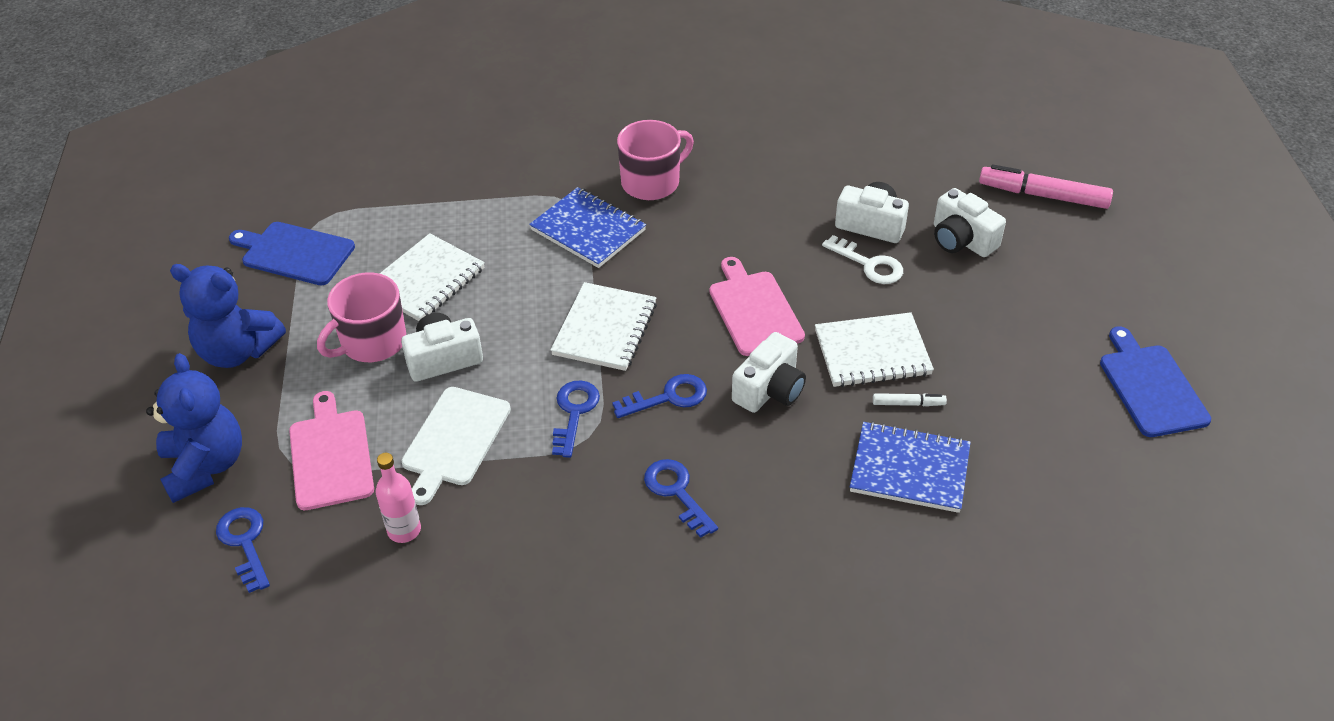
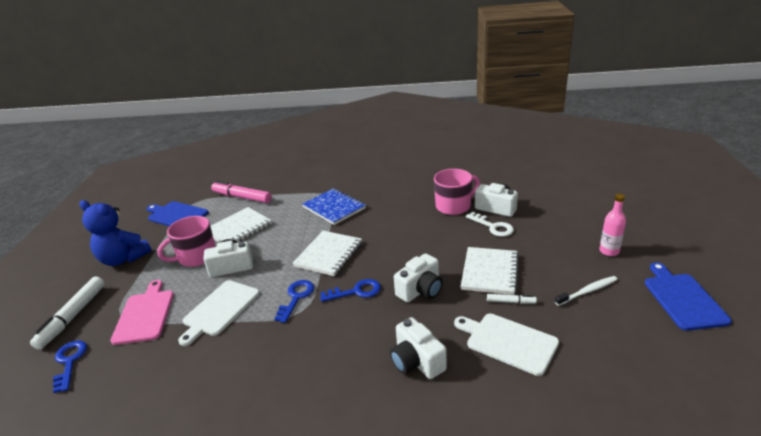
camera: 10 degrees right, 15 degrees down
blue teddy bear [146,353,242,503] -> white marker [30,277,105,350]
pink bottle [376,453,421,543] -> pink bottle moved to [599,194,626,256]
pink mug [617,120,694,200] -> pink mug moved to [434,169,480,215]
blue key [644,459,718,538] -> none
pink cutting board [709,257,805,356] -> none
white notebook [815,312,934,387] -> white notebook turned 75 degrees counterclockwise [461,247,519,295]
blue notebook [850,421,971,513] -> white cutting board [454,314,559,376]
white camera [934,188,1006,257] -> white camera moved to [390,317,447,379]
pink marker [979,164,1113,209] -> pink marker moved to [211,181,272,203]
none -> white toothbrush [555,276,617,306]

